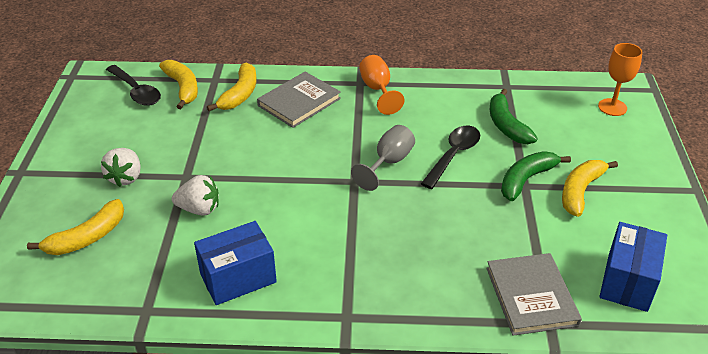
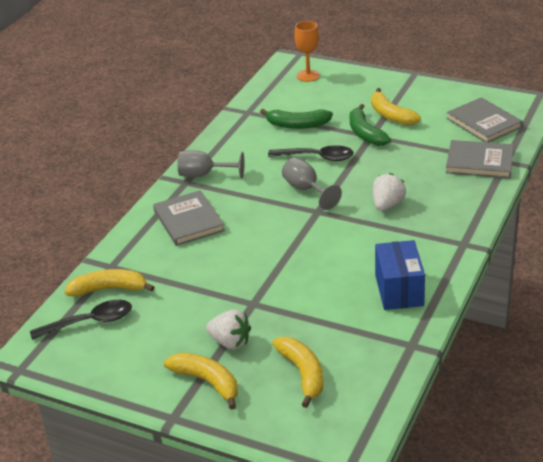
camera: 65 degrees left, 5 degrees down
white strawberry [172,175,219,215] -> white strawberry moved to [373,173,406,211]
yellow banana [207,63,256,111] -> yellow banana moved to [164,353,238,410]
orange goblet [359,55,404,115] -> grey goblet [178,150,244,178]
black spoon [421,126,480,189] -> black spoon turned 135 degrees clockwise [268,145,354,161]
blue box [599,222,667,312] -> grey book [446,97,523,143]

